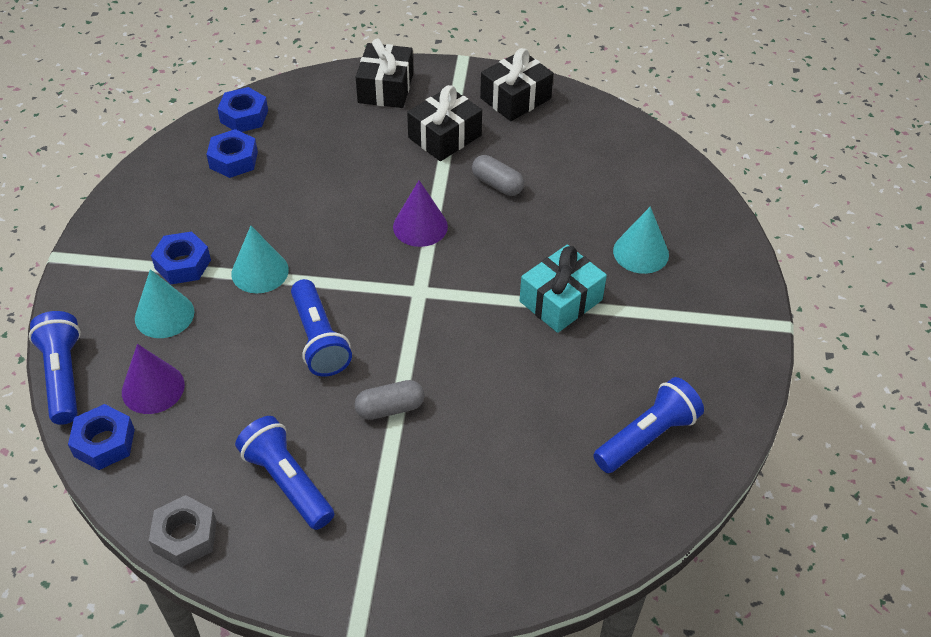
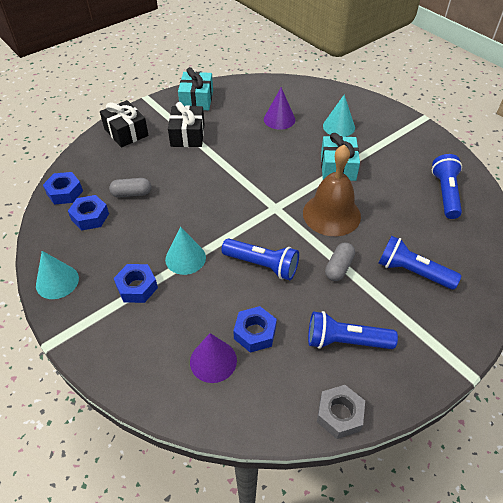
camera: 45 degrees left, 0 degrees up
blue flashlight [29,311,81,425] -> blue flashlight moved to [379,236,461,290]
blue nut [68,404,135,470] -> blue nut moved to [233,306,277,353]
turquoise cone [135,269,194,338] -> turquoise cone moved to [36,251,79,299]
purple cone [393,180,448,247] -> purple cone moved to [264,87,295,130]
grey capsule [472,155,524,196] -> grey capsule moved to [109,178,151,197]
black gift [480,48,553,121] -> turquoise gift [178,67,213,110]
none -> brown bell [303,145,361,236]

